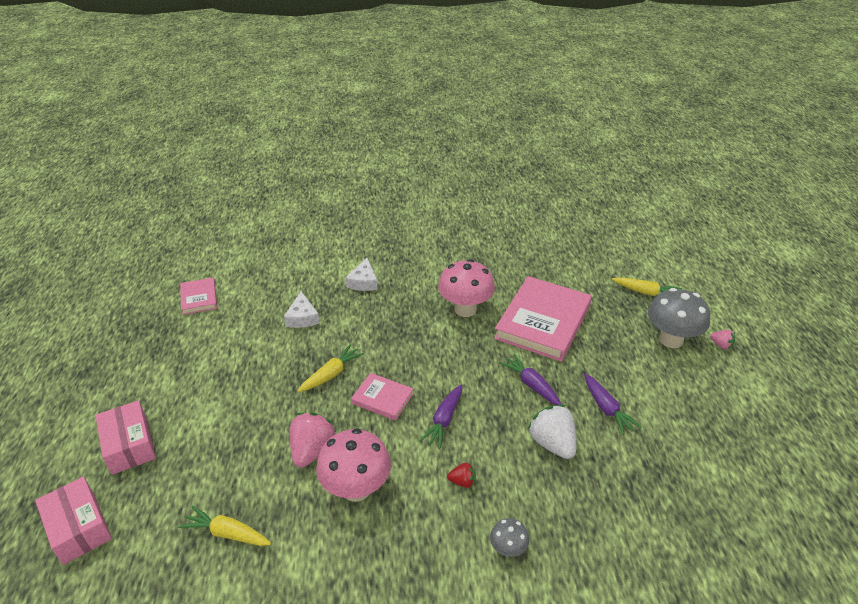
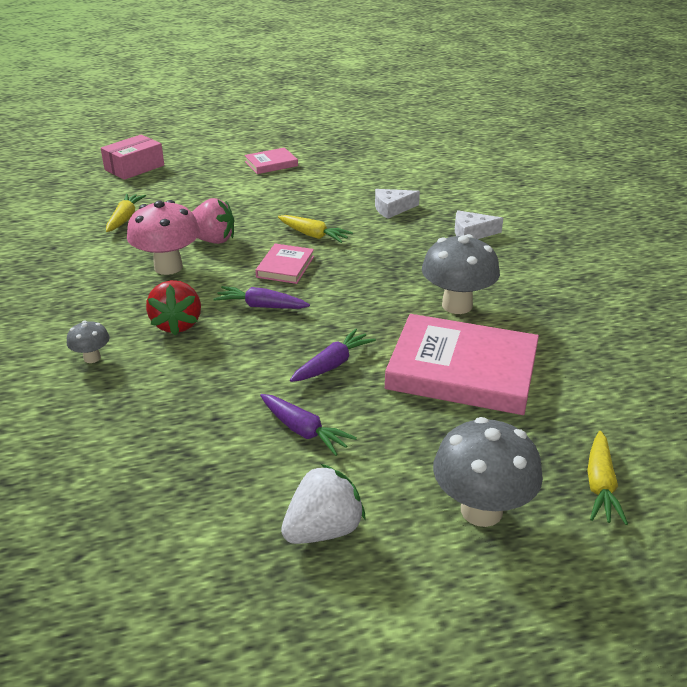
camera: 80 degrees right, 5 degrees down
pink box [95,400,156,475] -> none
pink book [180,278,217,315] -> pink book moved to [244,148,298,174]
pink mushroom [438,259,495,317] -> grey mushroom [422,234,500,314]
red strawberry [447,463,476,488] -> red strawberry [146,280,201,336], size x1.98
white strawberry [528,405,576,459] -> white strawberry moved to [281,464,366,544]
purple carrot [584,373,641,435] -> purple carrot turned 105 degrees counterclockwise [260,394,357,456]
pink strawberry [710,330,735,350] -> none

